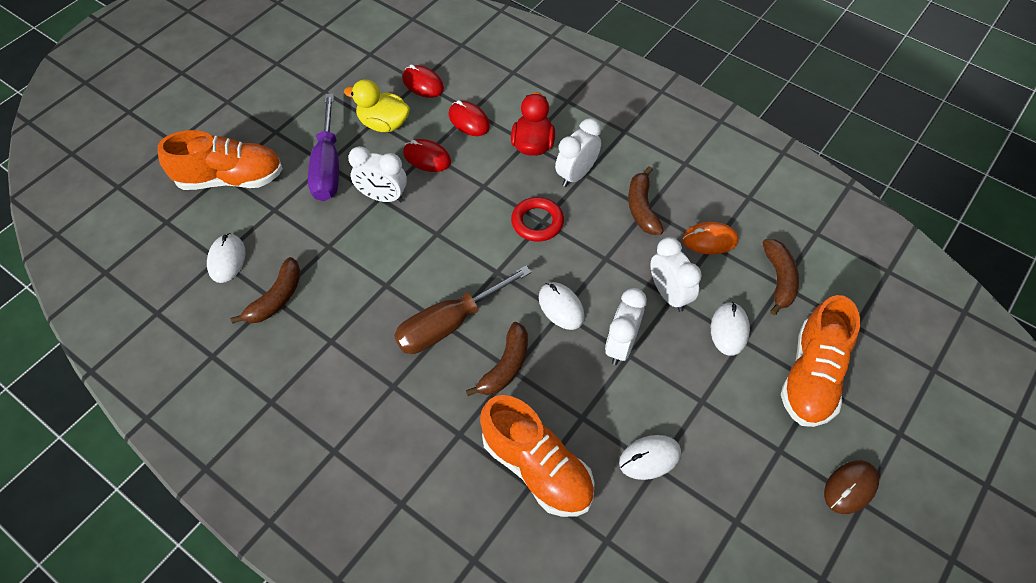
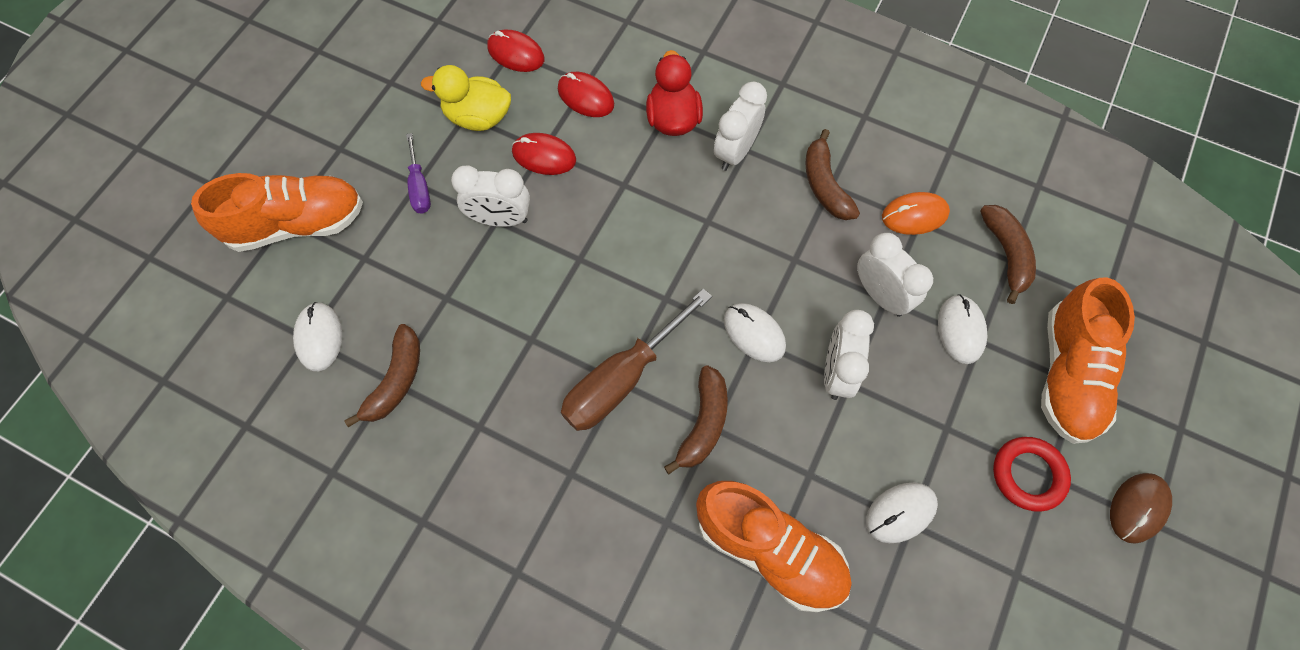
camera: 10 degrees left, 10 degrees up
purple screwdriver [308,93,339,201] -> purple screwdriver [406,133,431,214], size x0.53
red ring [511,197,564,242] -> red ring moved to [993,437,1071,512]

